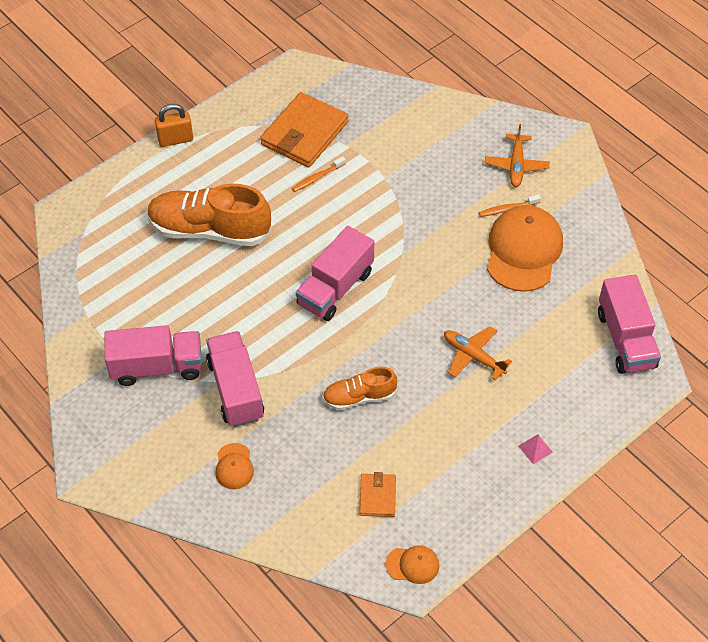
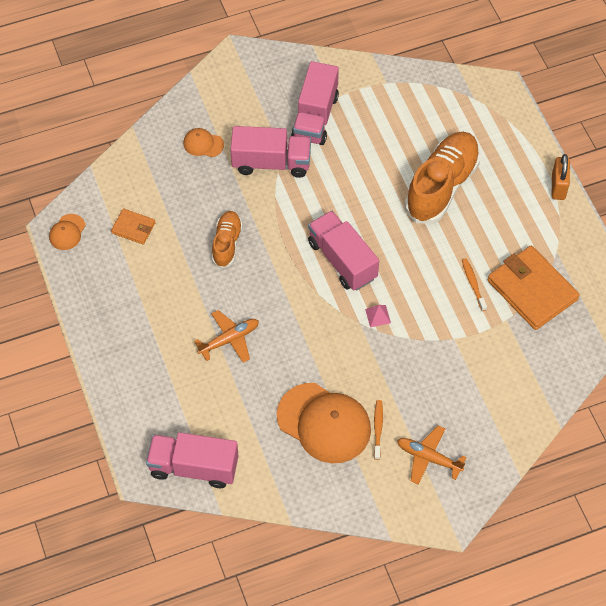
camera: 110 degrees right, 5 degrees up
pink pyramid [519,434,553,464] -> pink pyramid moved to [365,305,391,327]

